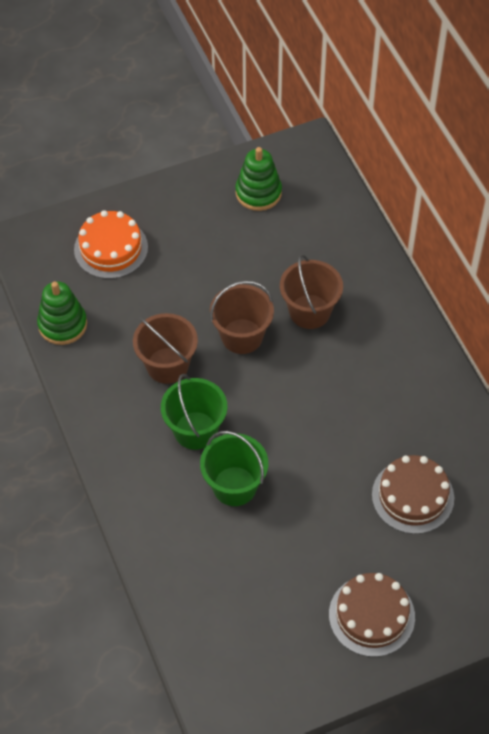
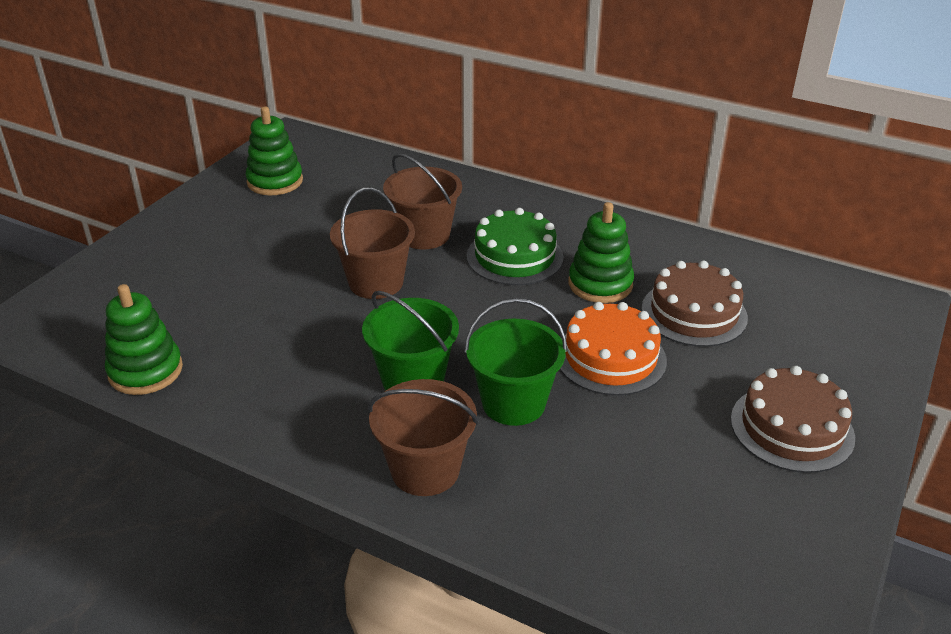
camera: 40 degrees left, 20 degrees down
orange cake [74,210,148,279] -> orange cake moved to [560,302,667,396]
brown bucket [133,313,198,384] -> brown bucket moved to [368,379,479,496]
none -> green cake [467,208,563,285]
none -> green stacking toy [568,202,634,303]

